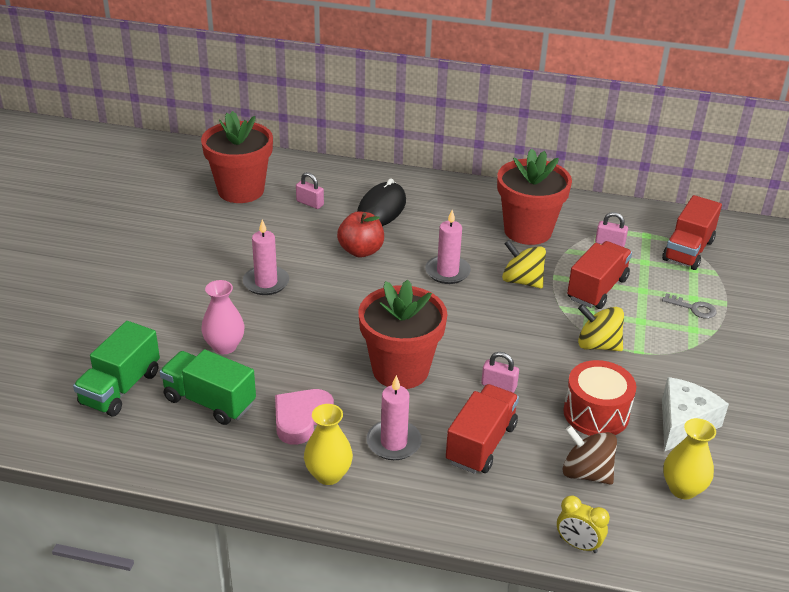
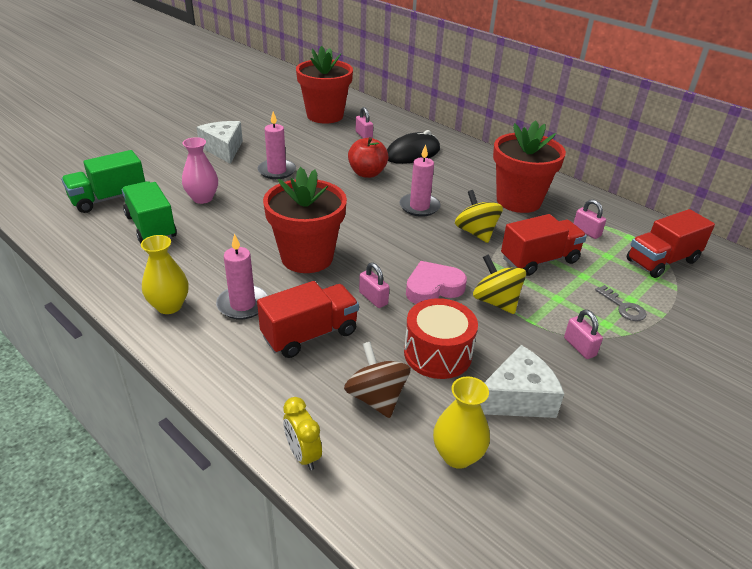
camera: 30 degrees right, 0 degrees up
pink heart [275,389,334,445] -> pink heart moved to [406,261,467,304]
none -> white cheese [196,121,243,164]
none -> pink padlock [564,310,603,359]

